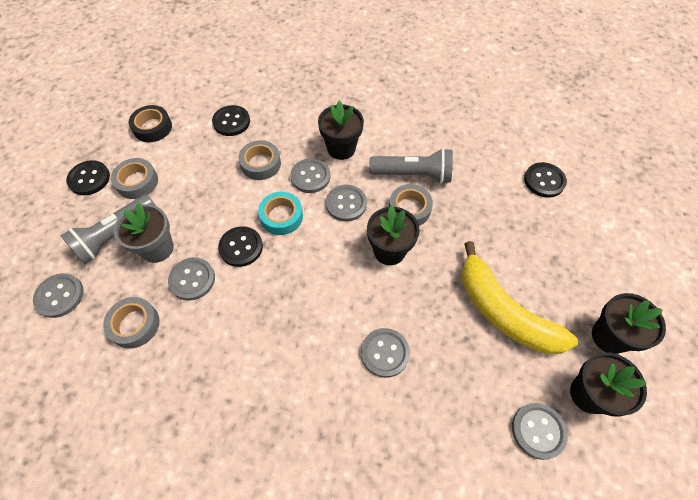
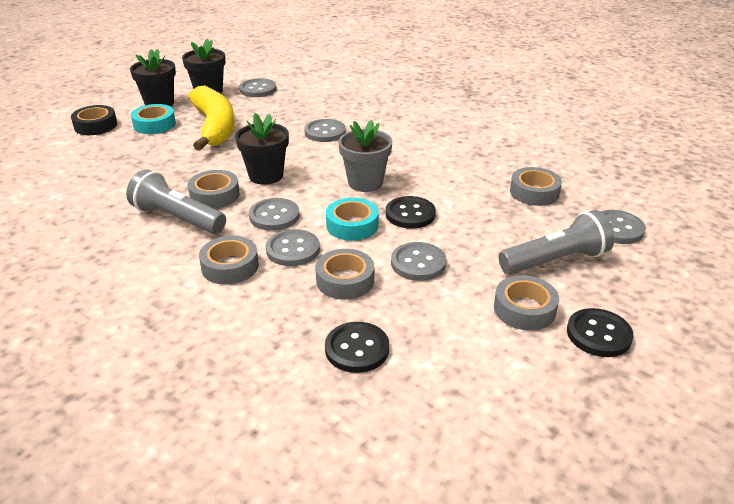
camera: 155 degrees left, 25 degrees down
grey flower pot [114,203,174,263] -> grey flower pot moved to [338,120,392,192]
black tape [129,105,172,142] -> black tape moved to [71,105,117,135]
grey button [168,257,215,301] -> grey button moved to [391,242,447,281]
black flower pot [318,100,364,160] -> grey tape [199,236,259,285]
black button [524,162,567,198] -> none
none -> turquoise tape [131,104,176,134]

